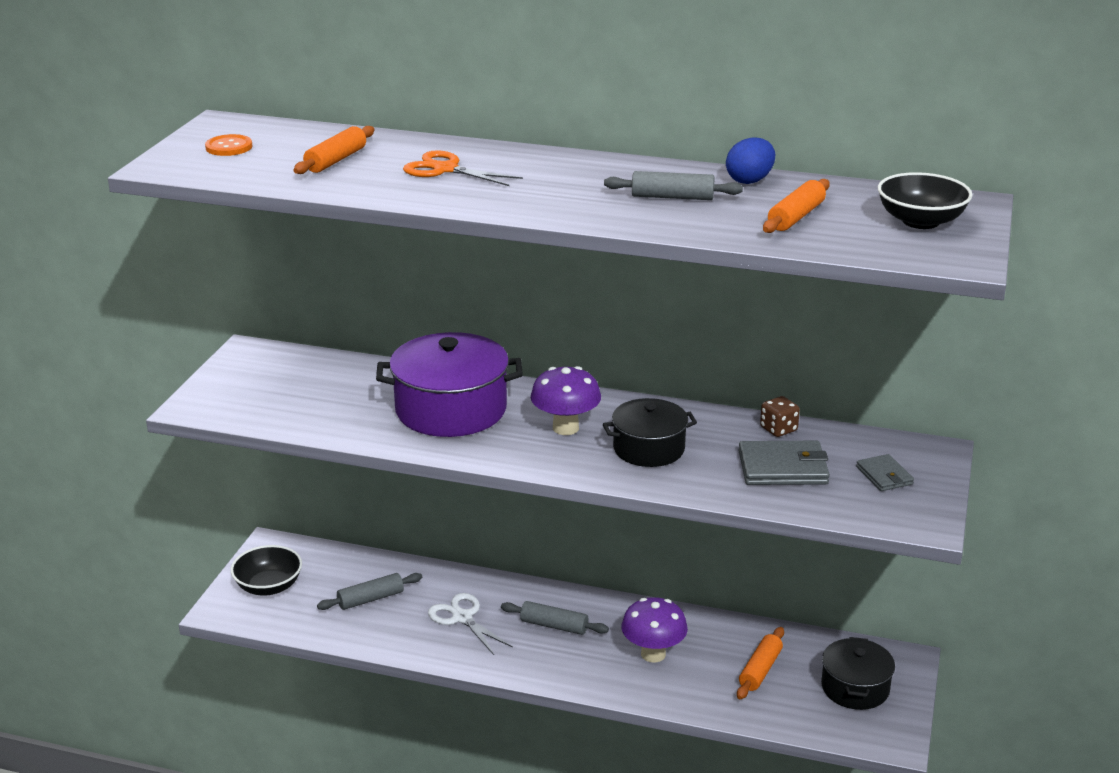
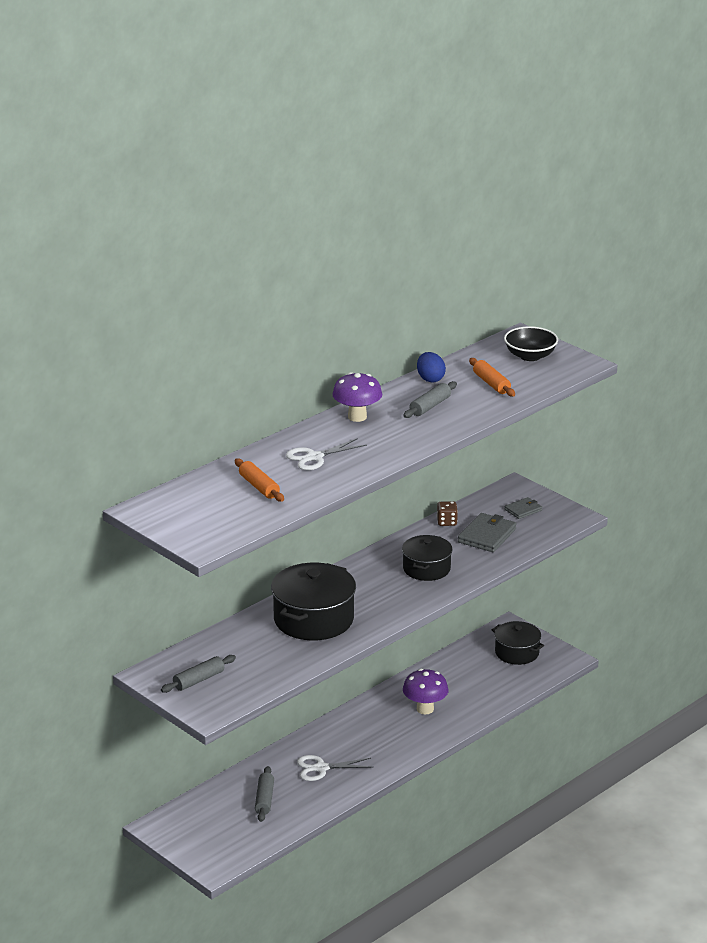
camera: 60 degrees left, 0 degrees up
orange button [205,134,252,156] -> none
black bowl [231,545,302,596] -> none
purple pot [376,332,523,437] -> black pot [271,563,356,640]
orange scissors [403,150,523,186] -> white scissors [286,438,367,470]
grey rolling pin [501,601,609,635] -> grey rolling pin moved to [161,655,236,693]
purple mushroom [531,366,601,435] -> purple mushroom moved to [332,372,382,422]
orange rolling pin [737,627,784,699] -> none
grey wallet [856,454,914,491] -> grey wallet turned 45 degrees counterclockwise [505,497,542,519]

